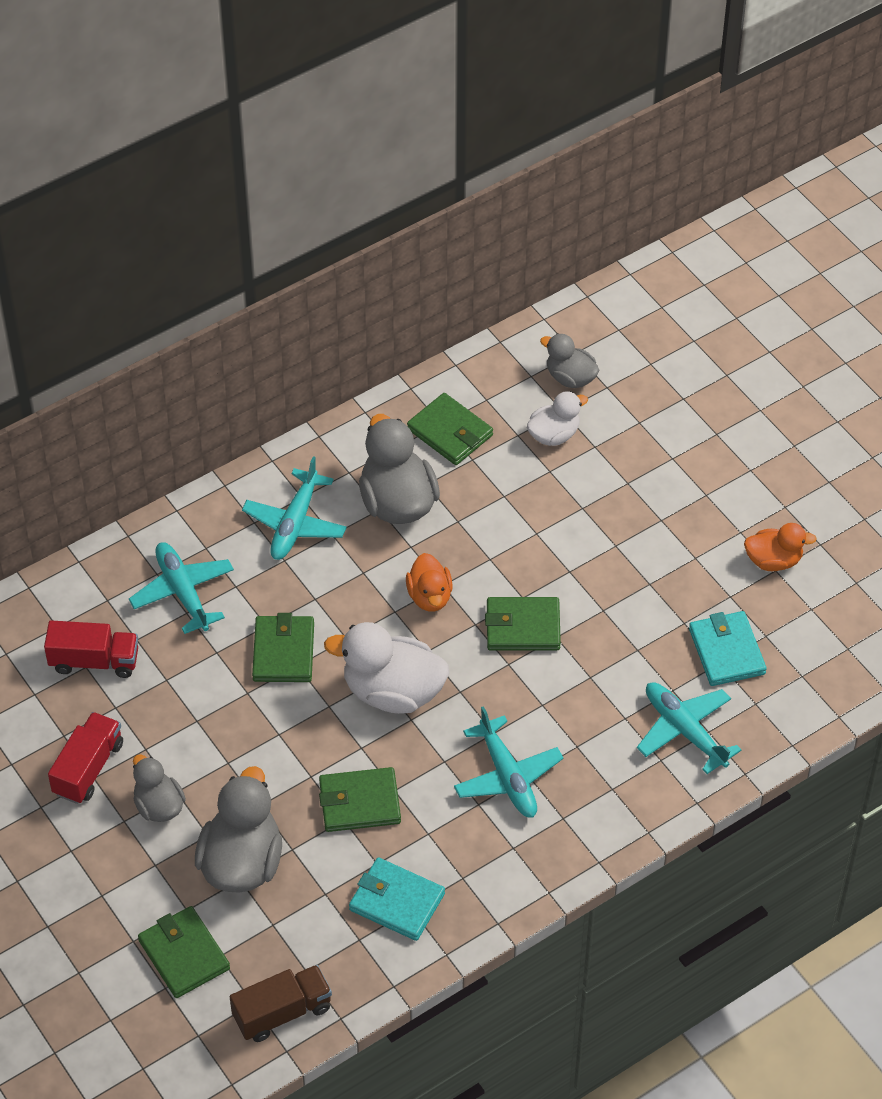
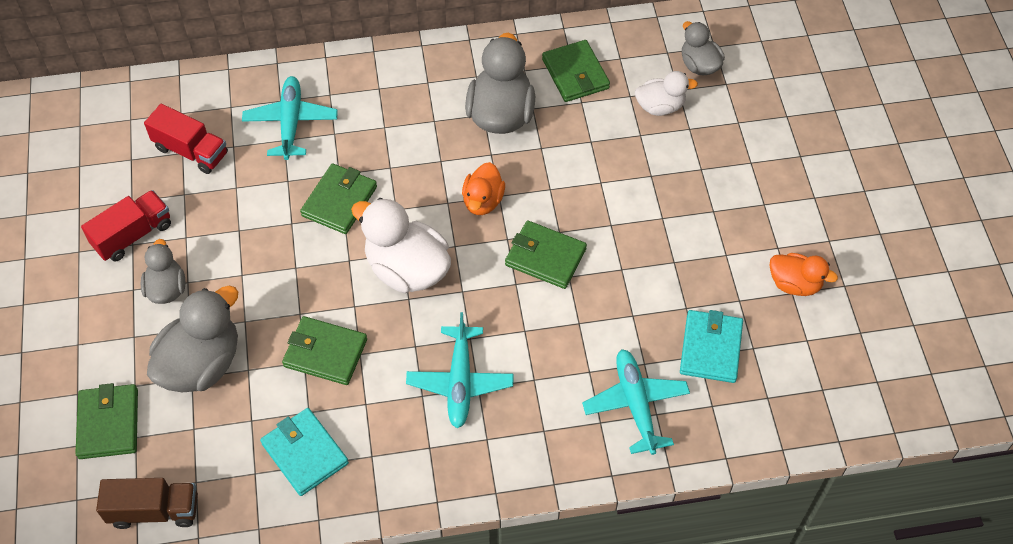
camera: 25 degrees right, 5 degrees up
turquoise plane [242,456,347,560] -> none

